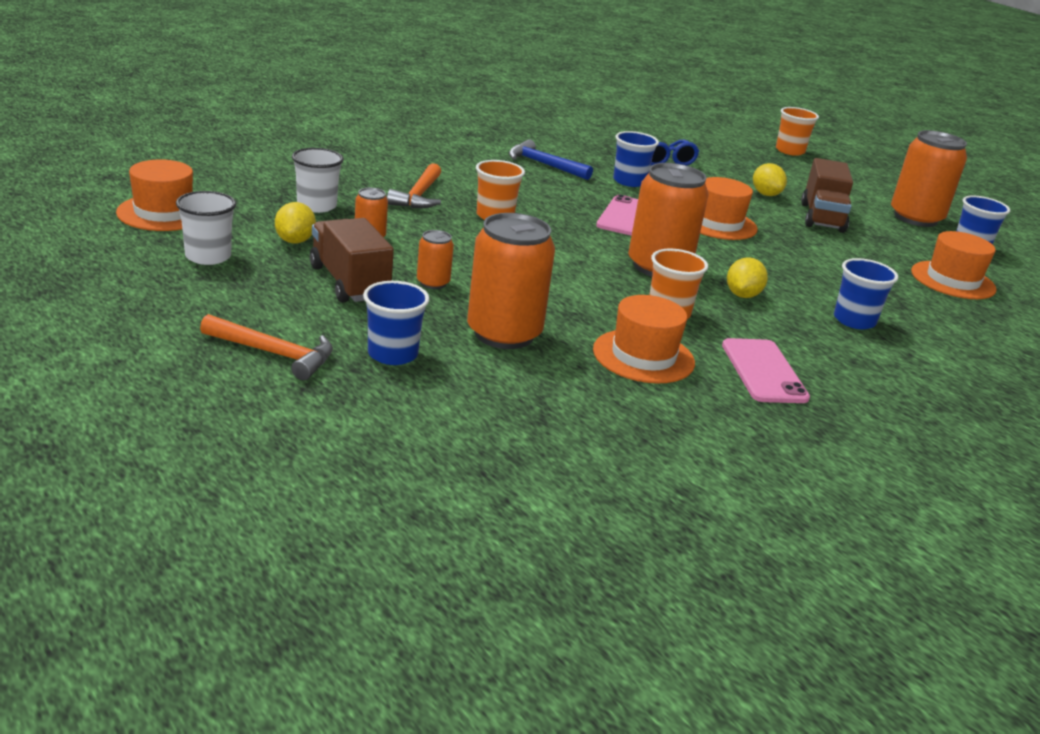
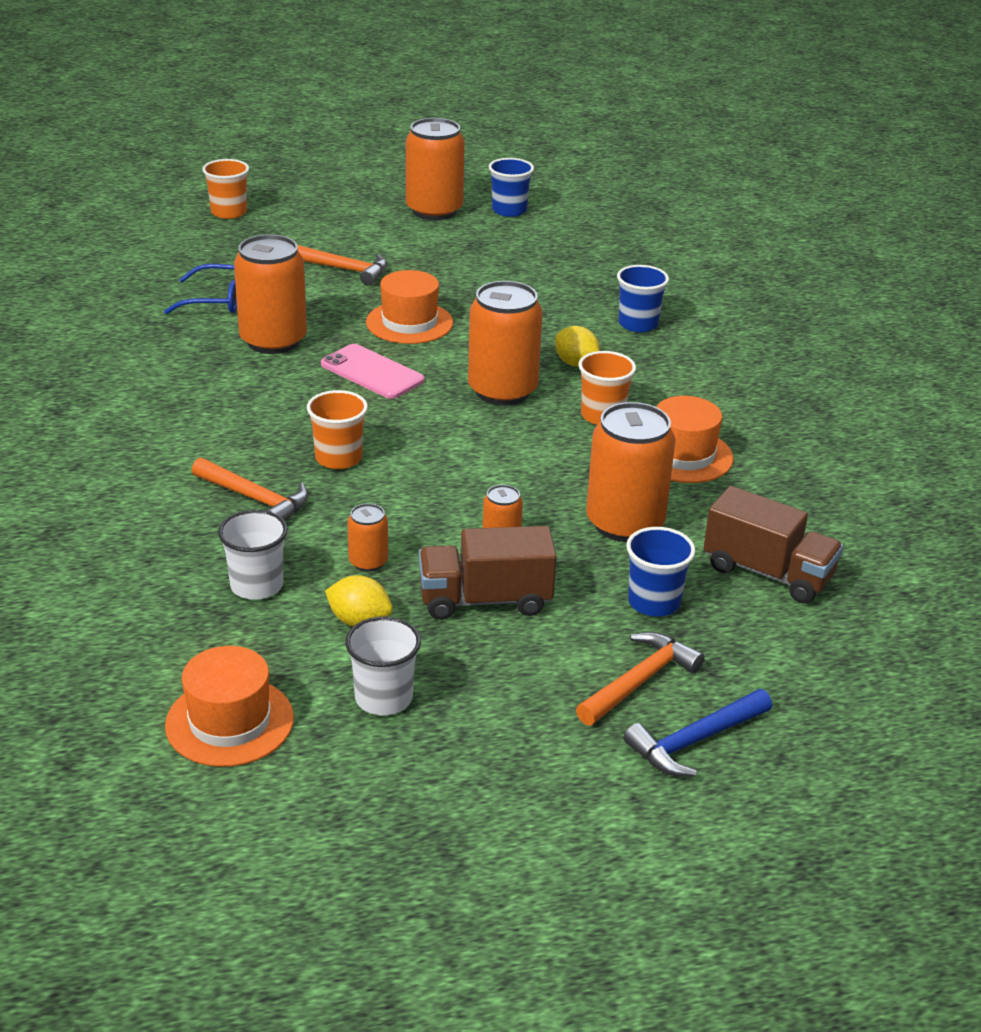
camera: 65 degrees left, 5 degrees up
blue hammer [509,139,593,180] -> blue hammer moved to [624,689,772,777]
blue cup [613,131,659,187] -> orange can [234,234,307,354]
pink phone [722,338,810,403] -> none
yellow lemon [753,163,787,196] -> orange hammer [297,245,387,286]
brown truck [801,158,853,233] -> brown truck moved to [704,486,843,603]
orange hat [911,231,997,299] -> none

